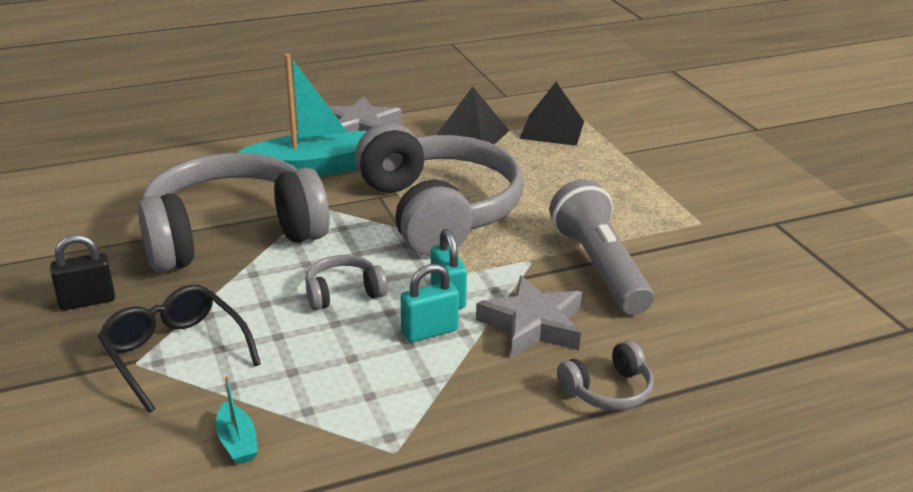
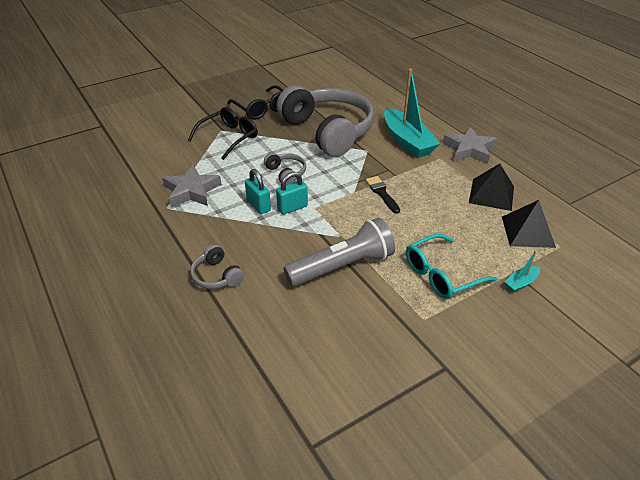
camera: 80 degrees right, 10 degrees up
black padlock [50,235,115,310] -> black glasses [227,85,283,120]
turquoise boat [216,376,258,464] -> turquoise boat moved to [504,251,540,292]
grey headphones [355,123,524,256] -> black brush [365,176,400,214]
grey star [476,276,582,358] -> grey star moved to [162,165,222,207]
none -> turquoise glasses [406,234,497,299]

